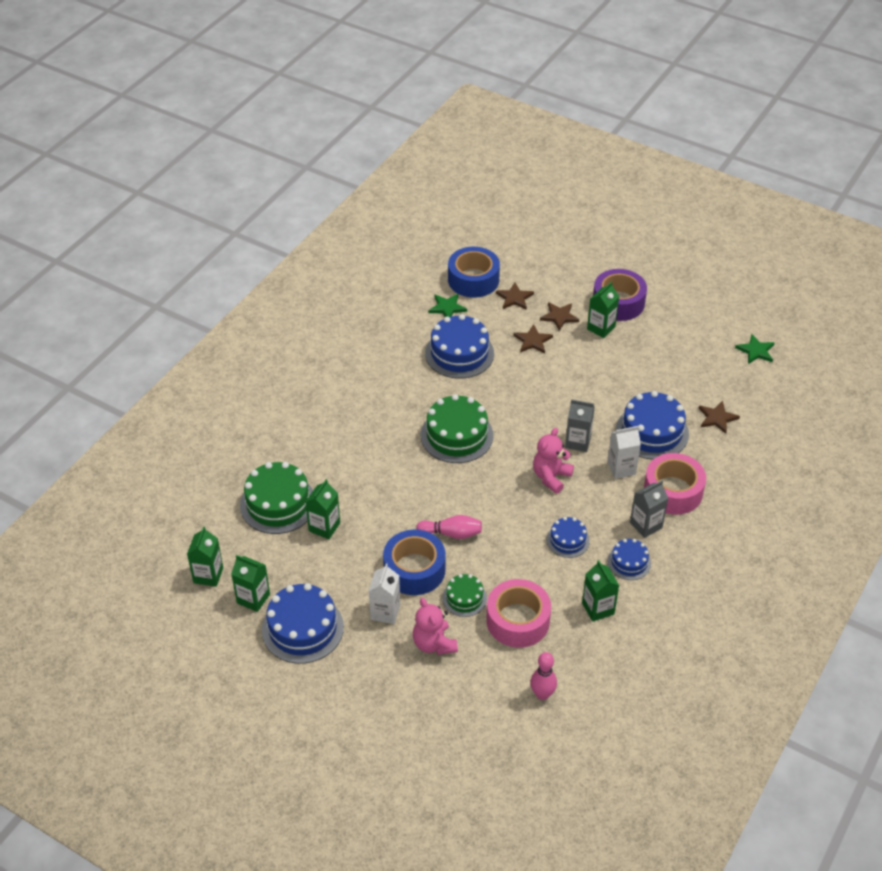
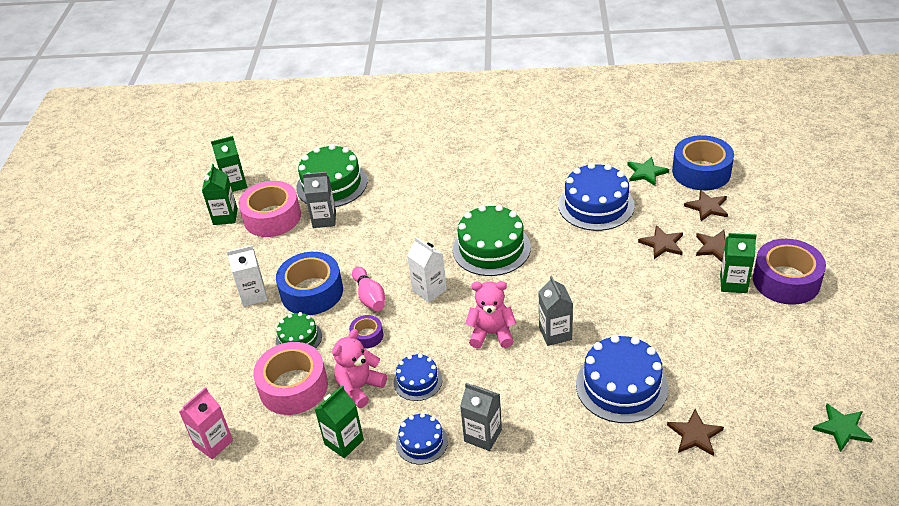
camera: 65 degrees right, 5 degrees down
blue cake [262,583,344,664] -> none
green carton [305,479,340,539] -> grey carton [303,172,336,228]
pink teddy bear [413,598,458,655] -> pink teddy bear moved to [332,329,387,408]
pink bowling pin [530,652,557,700] -> pink carton [179,387,233,459]
white carton [607,426,641,479] -> white carton moved to [407,236,447,303]
pink tape [644,453,706,515] -> pink tape moved to [239,181,301,237]
none -> purple tape [349,315,383,349]

